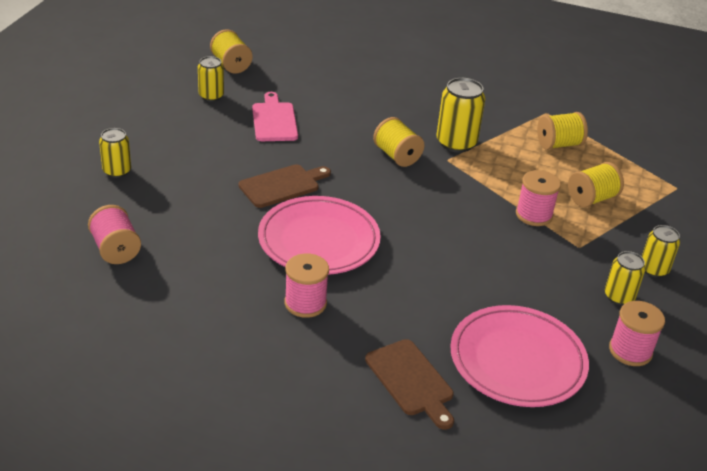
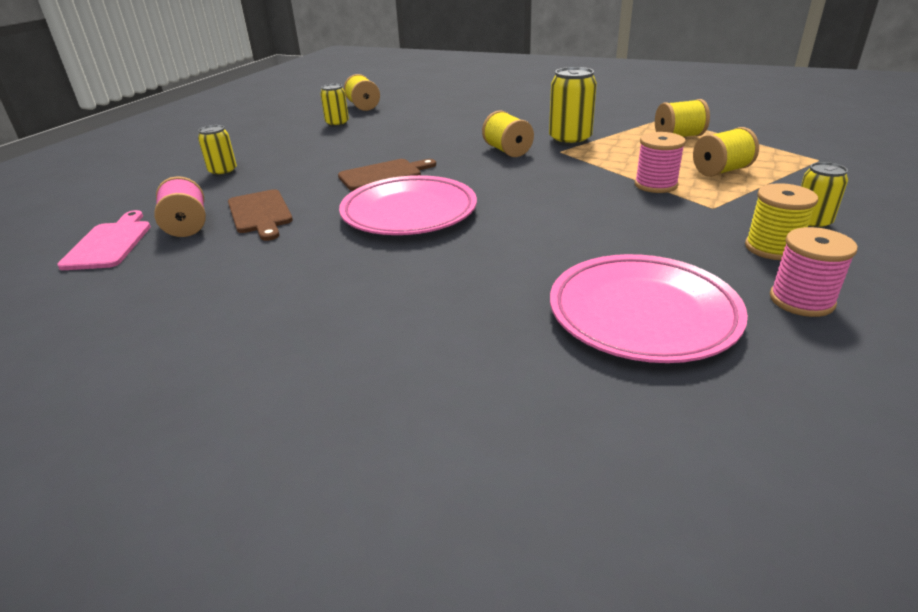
camera: 10 degrees right, 5 degrees down
pink cutting board [252,92,298,141] -> pink cutting board moved to [57,210,151,270]
pink spool [285,253,329,318] -> none
brown cutting board [365,339,454,430] -> brown cutting board moved to [228,189,293,241]
yellow can [605,251,645,305] -> yellow spool [745,183,818,260]

